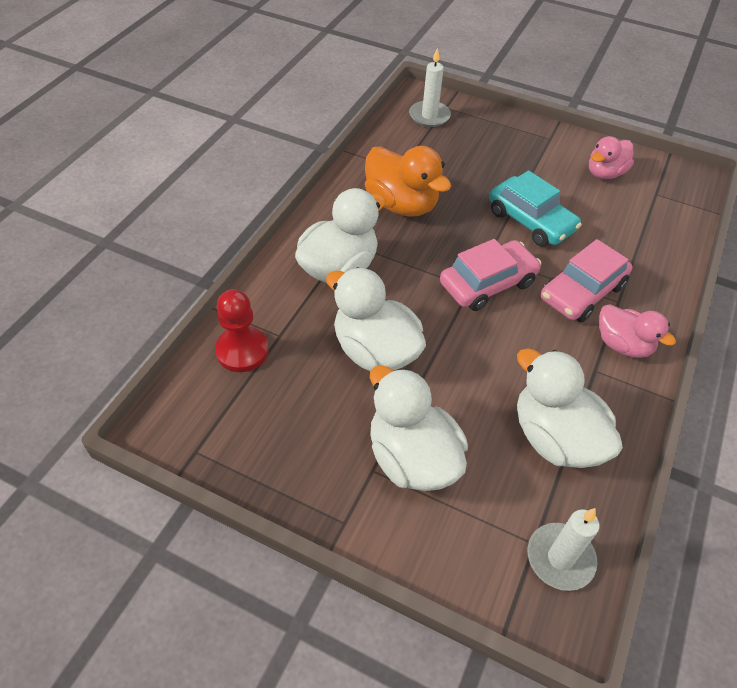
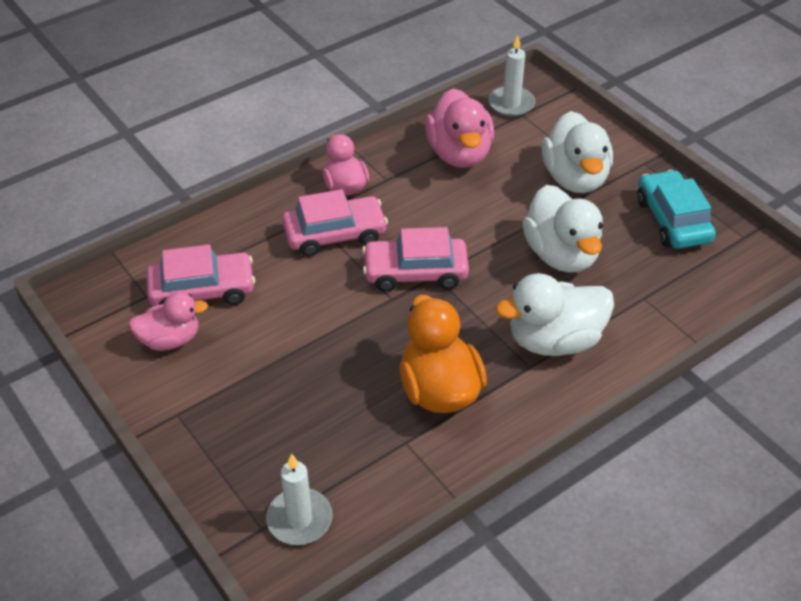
camera: 150 degrees left, 5 degrees down
red pawn [215,289,269,372] -> none
turquoise car [489,170,582,247] -> turquoise car moved to [637,170,716,249]
white duck [517,348,623,468] -> pink duck [425,88,494,168]
none -> pink car [146,245,255,306]

